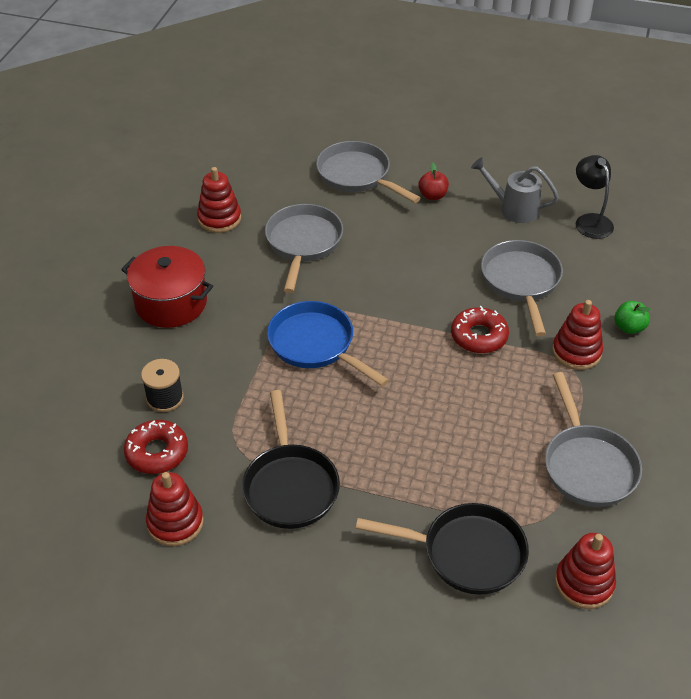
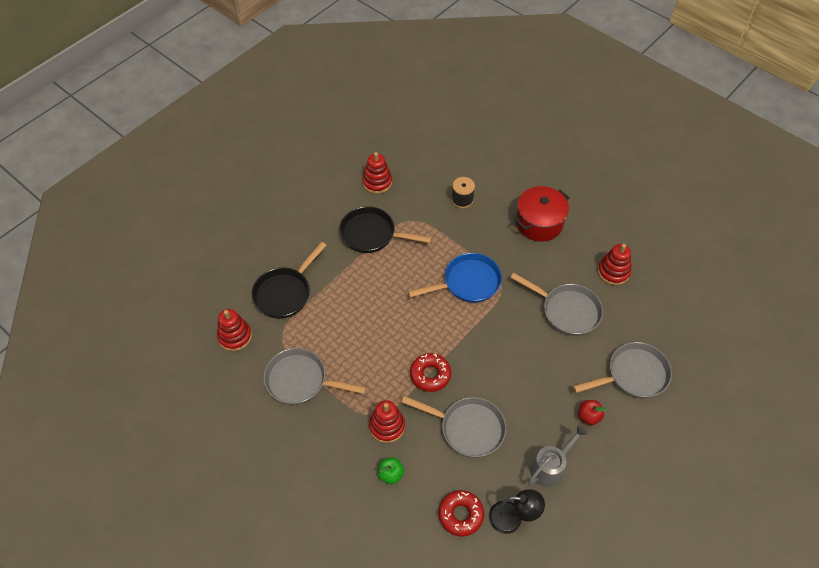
camera: 115 degrees right, 10 degrees up
red donut [124,420,188,474] -> red donut moved to [439,490,484,536]

